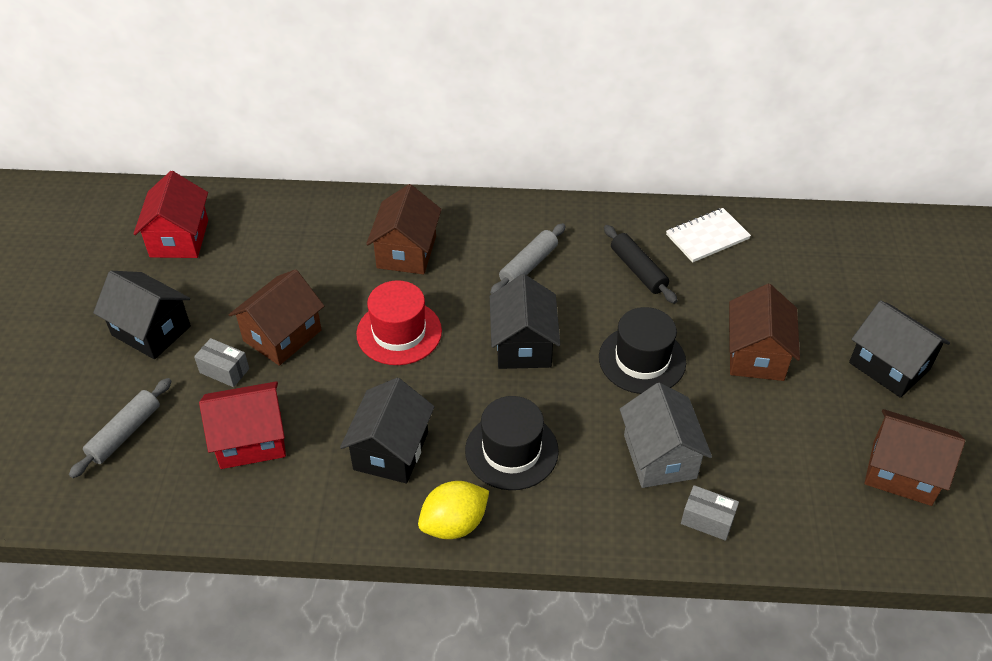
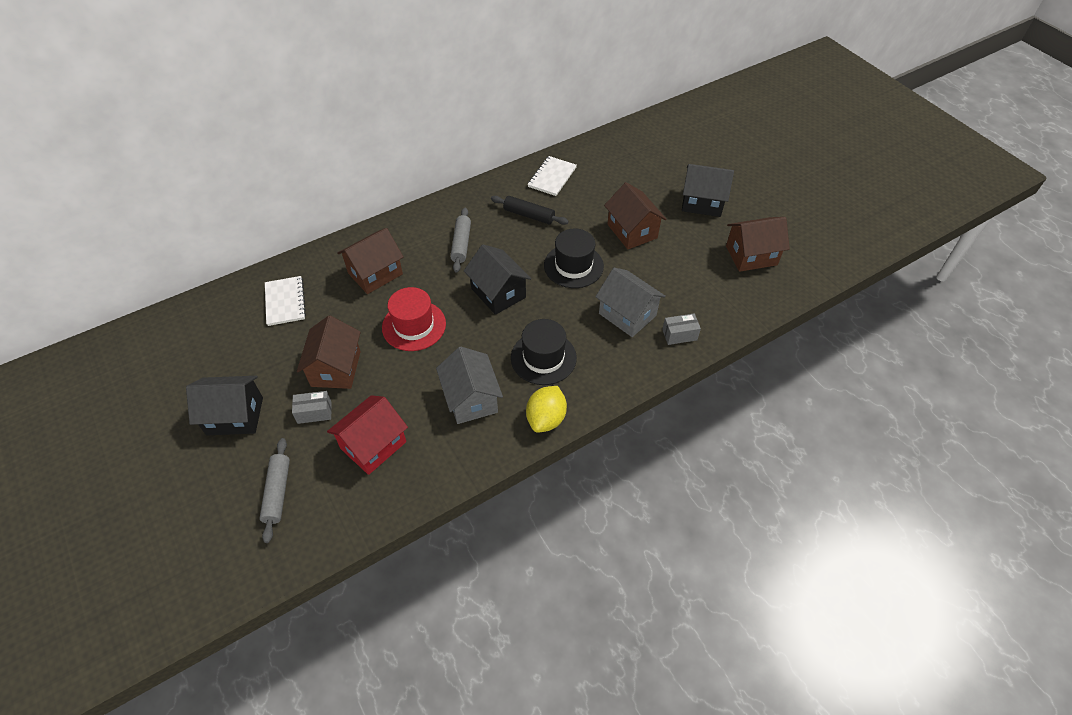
camera: 35 degrees left, 5 degrees up
red house [133,171,208,258] -> none
black house [340,378,435,483] -> grey house [436,346,503,424]
brown house [366,184,442,274] -> brown house turned 75 degrees clockwise [337,228,404,294]
none -> white notebook [265,276,306,326]

